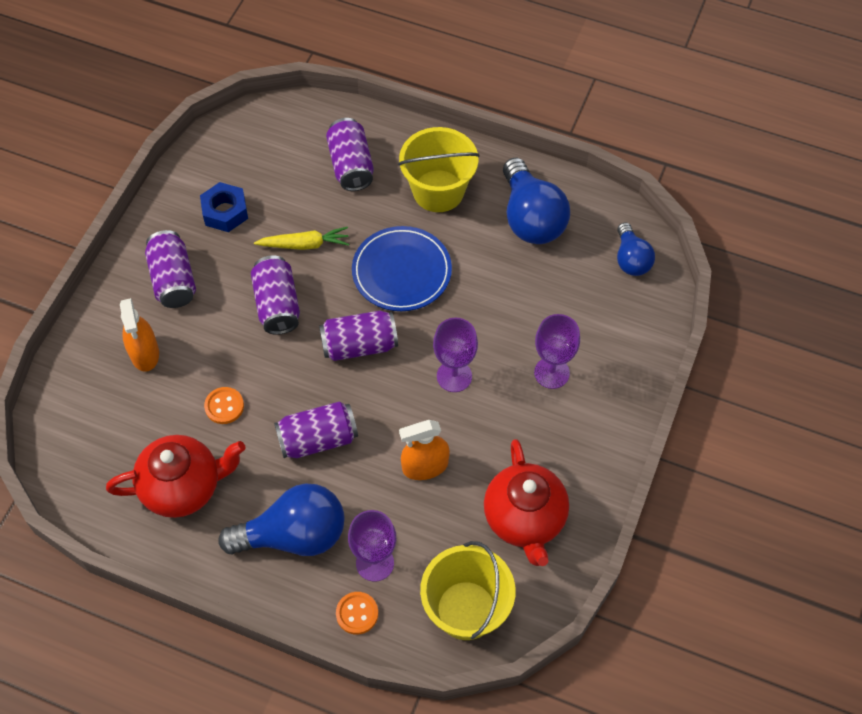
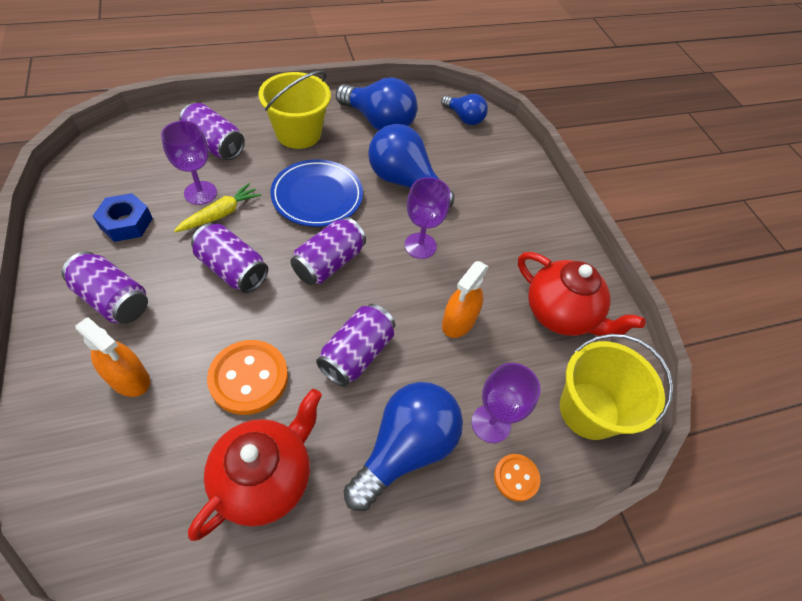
camera: 45 degrees left, 5 degrees down
orange button [204,387,244,424] -> orange button [207,340,288,415], size x1.81
purple goblet [534,314,580,389] -> purple goblet moved to [161,121,217,205]
none -> blue light bulb [368,124,455,207]

